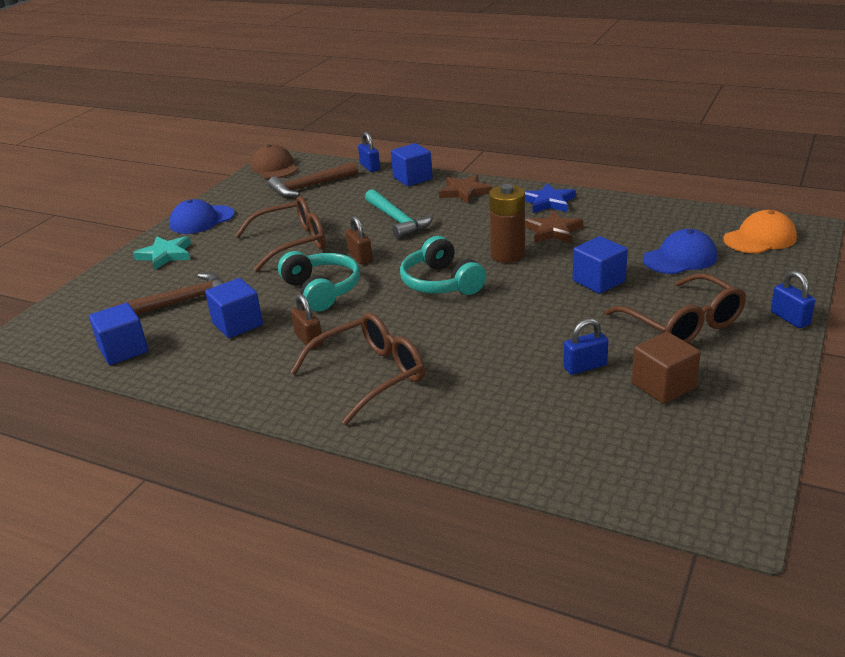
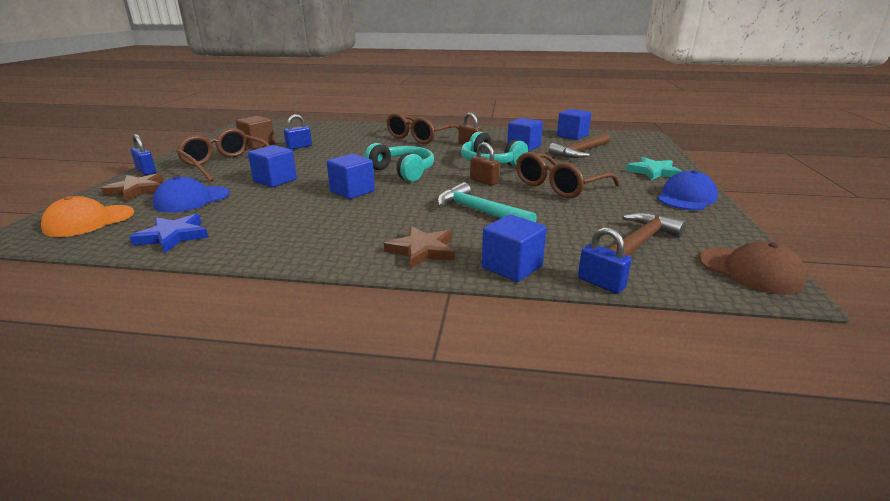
camera: 160 degrees right, 5 degrees down
brown battery [489,184,525,263] -> blue cube [327,154,375,199]
blue star [525,183,576,213] -> blue star moved to [130,214,208,253]
brown star [525,211,583,243] -> brown star moved to [101,173,164,201]

